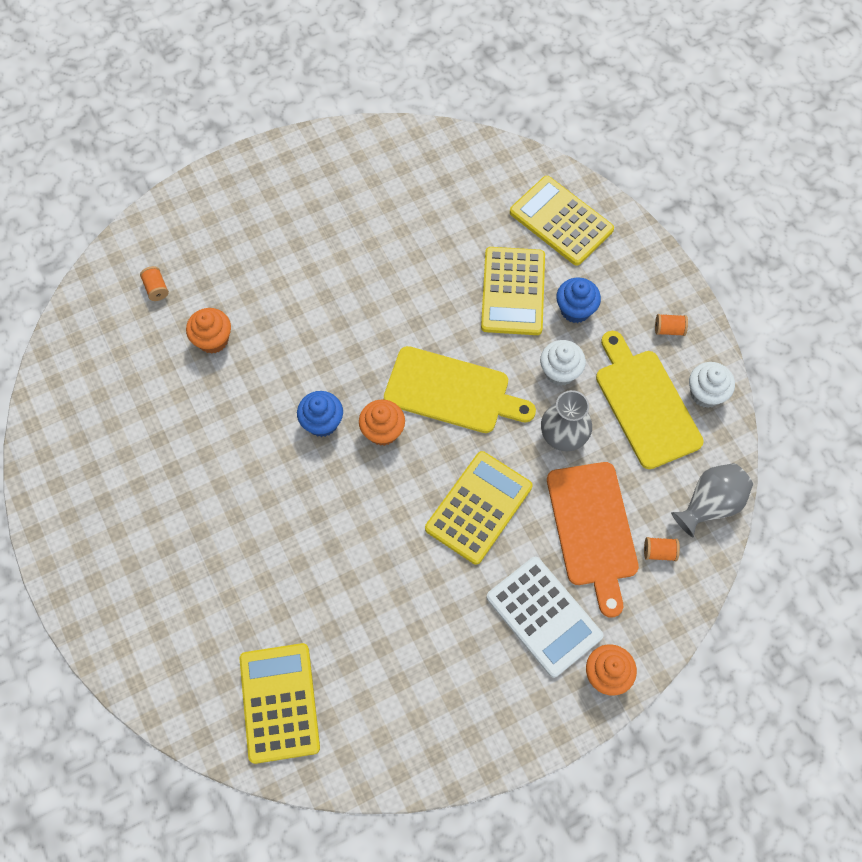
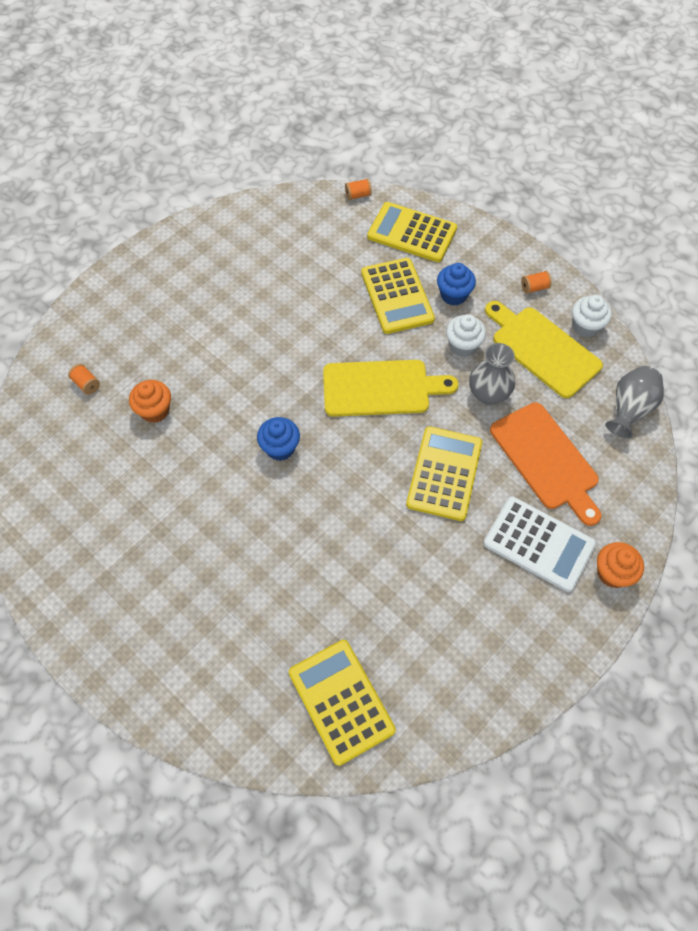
camera: 20 degrees left, 5 degrees down
orange cupcake [359,399,405,446] -> none
orange spool [644,537,680,561] -> orange spool moved to [345,178,372,200]

